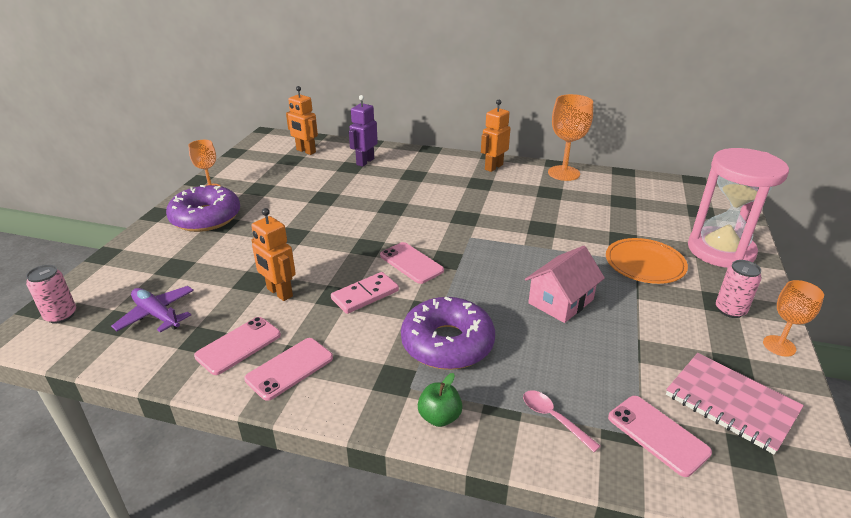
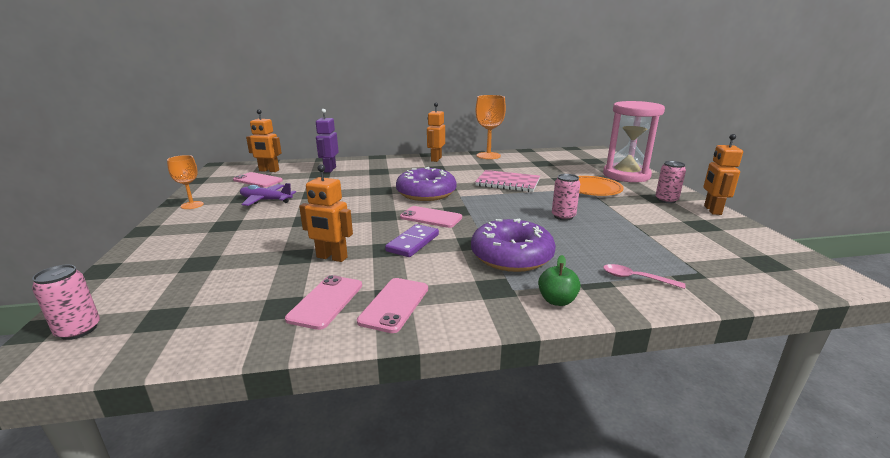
camera: 25 degrees left, 10 degrees down
purple plane [111,286,194,333] -> purple plane moved to [240,183,296,206]
purple donut [166,185,240,232] -> purple donut moved to [396,167,457,201]
pink domino [331,272,399,314] -> purple domino [385,224,439,257]
pink house [525,246,605,323] -> pink can [552,174,580,220]
pink phone [608,396,712,477] -> pink phone moved to [233,172,283,187]
pink notebook [666,353,804,454] -> pink notebook moved to [475,170,540,192]
orange goblet [763,280,824,357] -> orange robot [703,134,743,215]

